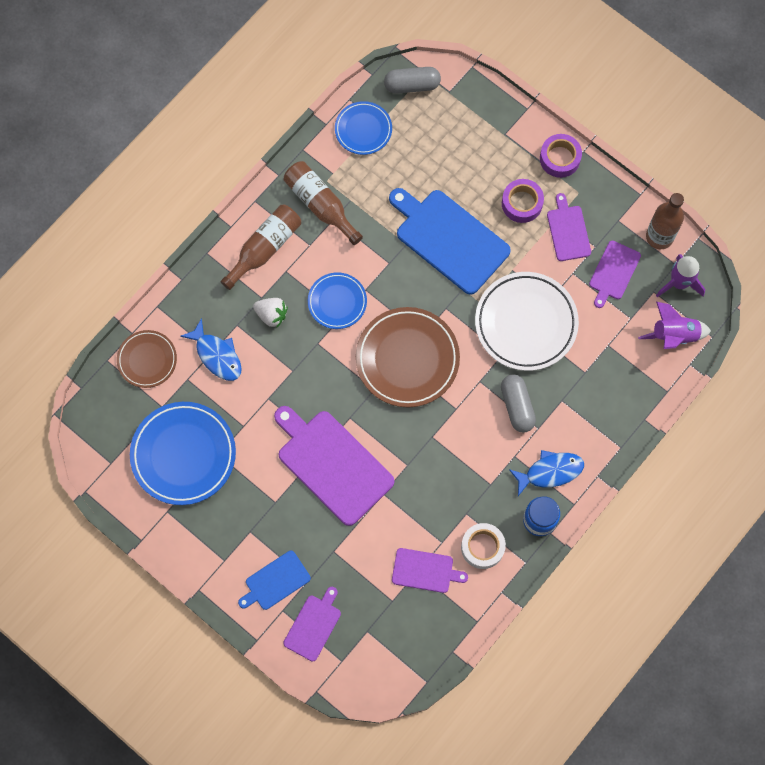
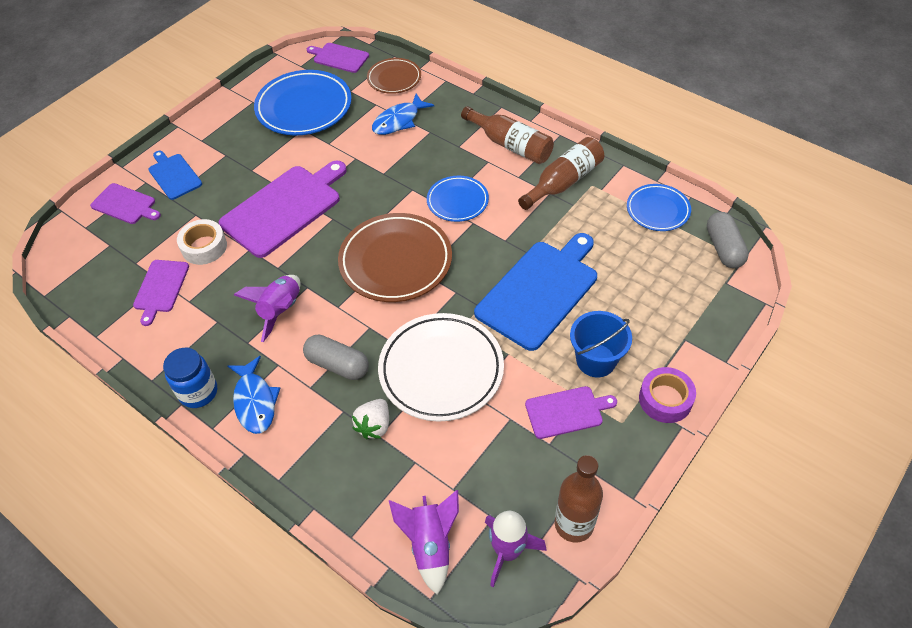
camera: 90 degrees right, 20 degrees down
white strawberry [253,298,288,327] -> white strawberry moved to [352,399,389,439]
white tape [461,523,506,569] -> white tape moved to [177,219,227,265]
grey capsule [501,374,536,433] -> grey capsule turned 45 degrees clockwise [303,335,369,380]
purple tape [502,179,544,223] -> blue bucket [570,311,632,377]
purple cutting board [589,241,641,308] -> purple cutting board moved to [307,43,369,73]
none -> purple rocket [234,275,300,342]

